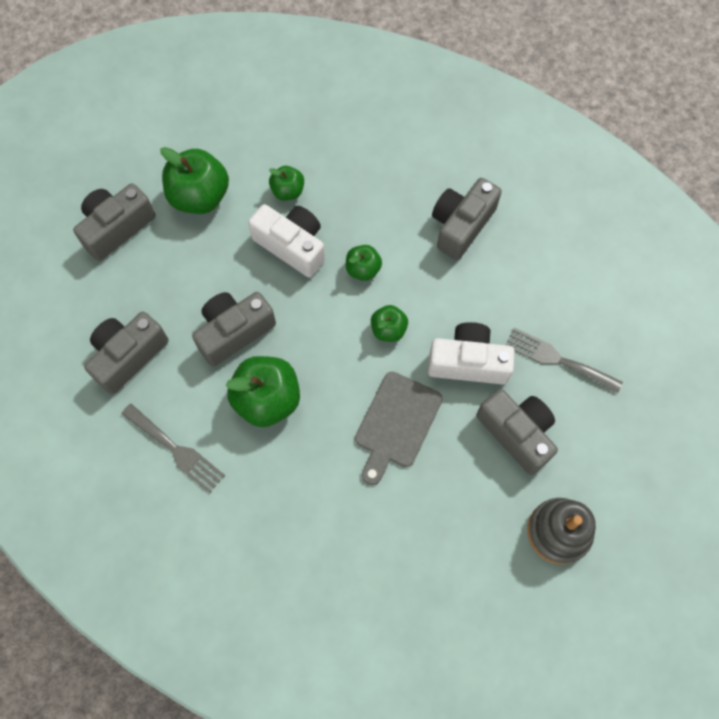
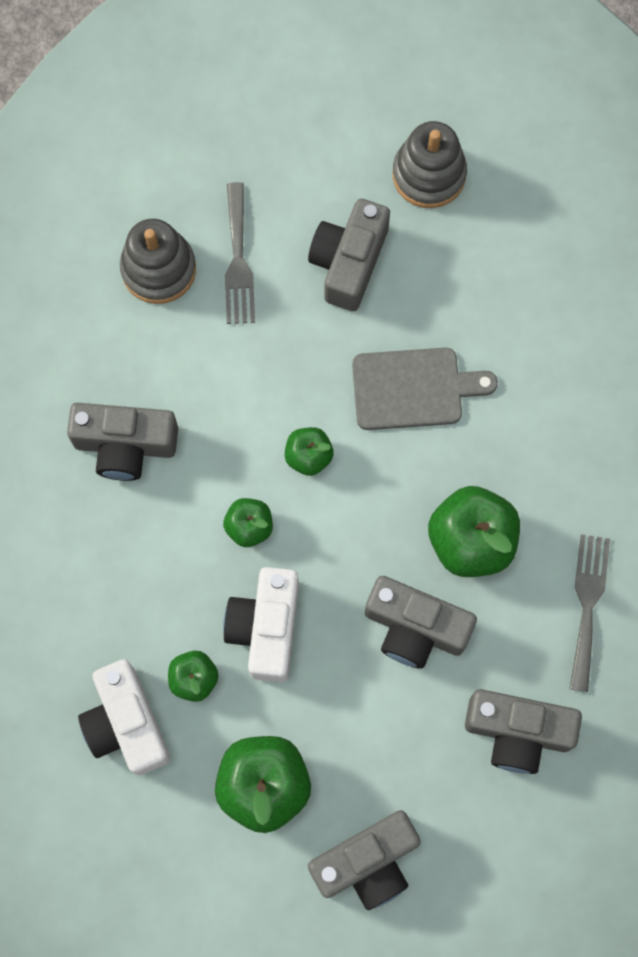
camera: 120 degrees left, 5 degrees up
grey camera [73,183,156,261] -> grey camera turned 45 degrees counterclockwise [308,810,421,910]
white camera [428,322,515,385] -> white camera moved to [78,659,170,775]
none -> grey stacking toy [120,219,196,304]

